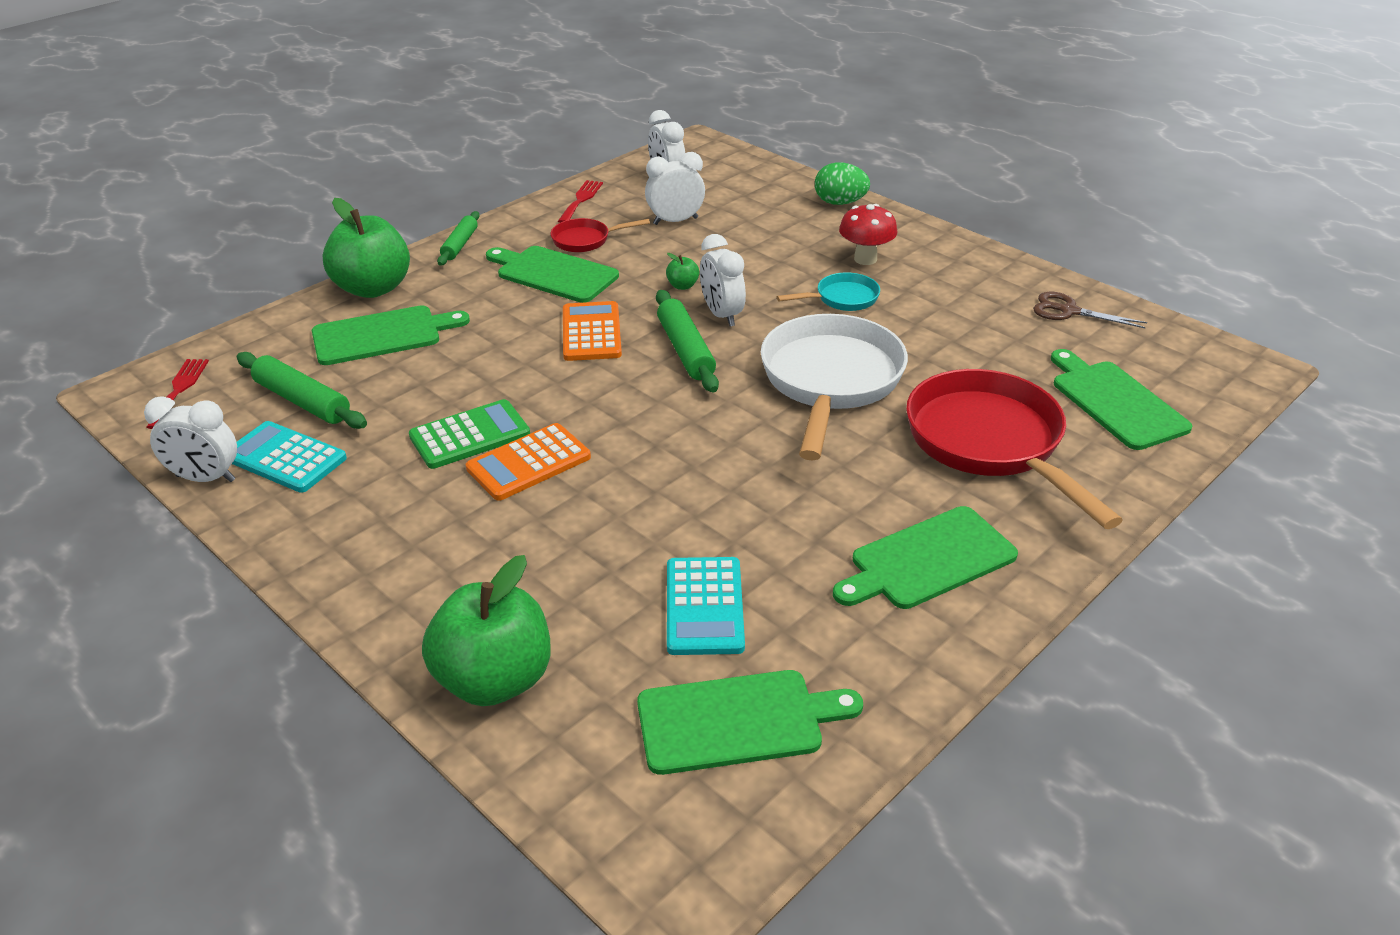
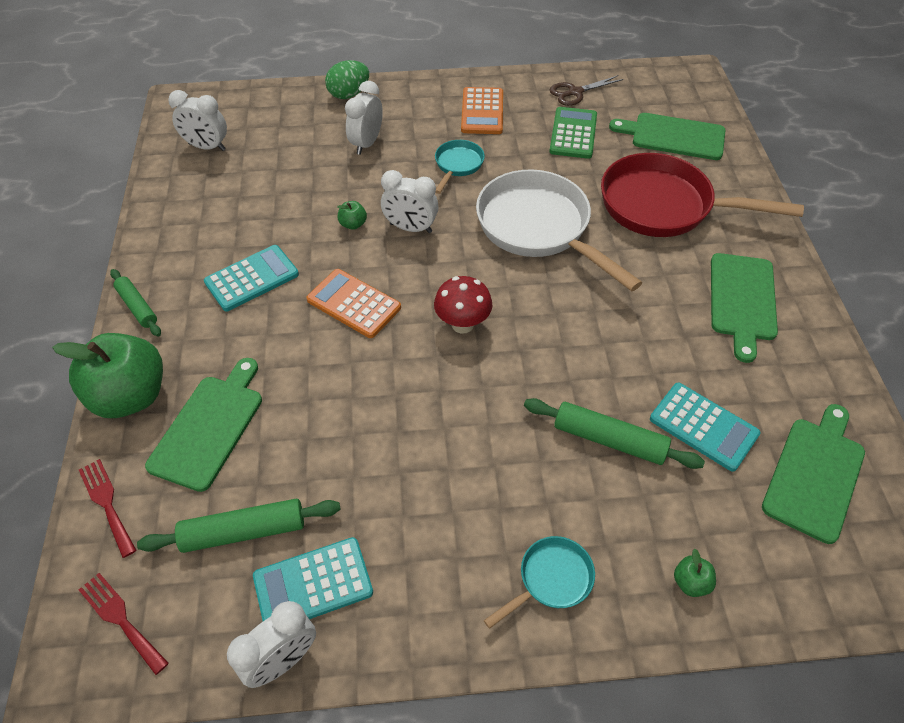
camera: 50 degrees left, 15 degrees up
green calculator [409,399,530,469] -> green calculator moved to [549,107,597,159]
green apple [422,555,551,706] -> green apple [674,549,716,597], size x0.40
orange calculator [466,423,591,501] -> orange calculator moved to [461,87,503,134]
green cutting board [486,246,619,303] -> turquoise calculator [204,245,299,311]
red pan [551,218,650,252] -> none
red fork [558,180,603,223] -> red fork moved to [79,459,136,558]
white clock [645,152,705,225] -> white clock moved to [345,81,383,155]
green rolling pin [656,290,719,393] -> green rolling pin moved to [524,398,705,469]
red mushroom [839,204,897,265] -> red mushroom moved to [434,276,492,334]
none -> turquoise pan [484,536,595,629]

